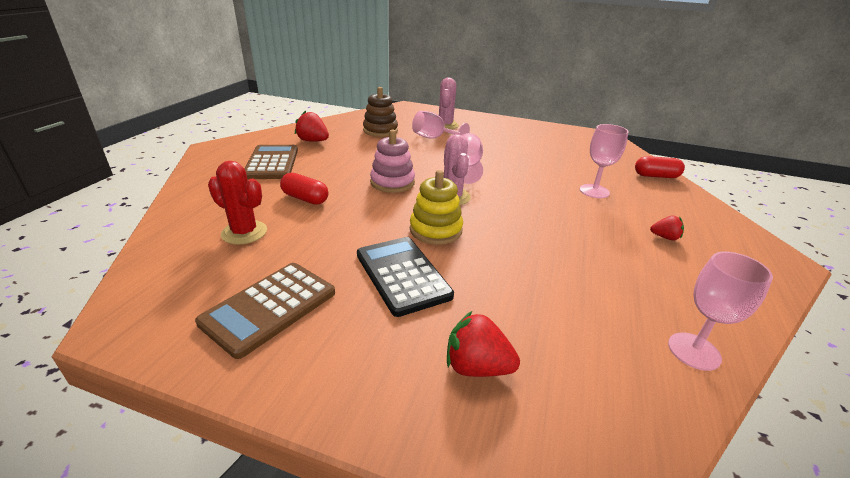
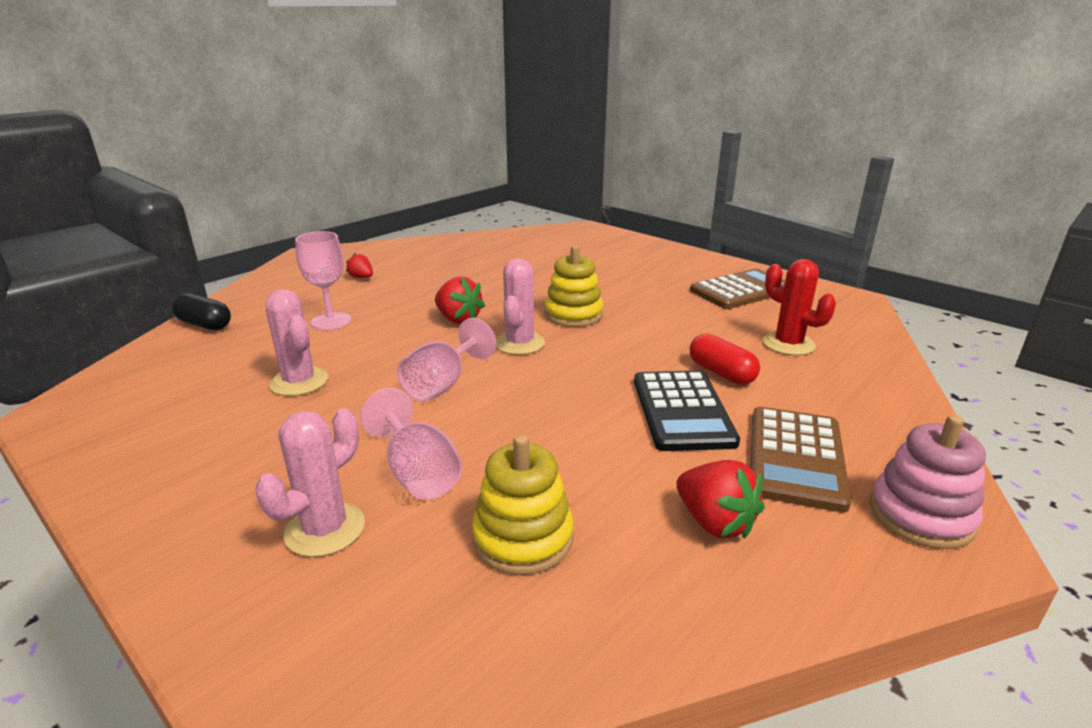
camera: 155 degrees left, 5 degrees down
black calculator [357,237,454,317] -> black calculator moved to [634,371,740,451]
brown stacking toy [363,87,398,137] -> yellow stacking toy [472,434,573,575]
pink stacking toy [370,130,415,193] -> pink stacking toy moved to [870,415,986,549]
red strawberry [447,311,520,377] -> red strawberry moved to [435,277,485,324]
red capsule [635,156,685,178] -> black capsule [172,293,231,330]
pink goblet [668,252,773,371] -> none
none -> pink cactus [266,289,328,396]

